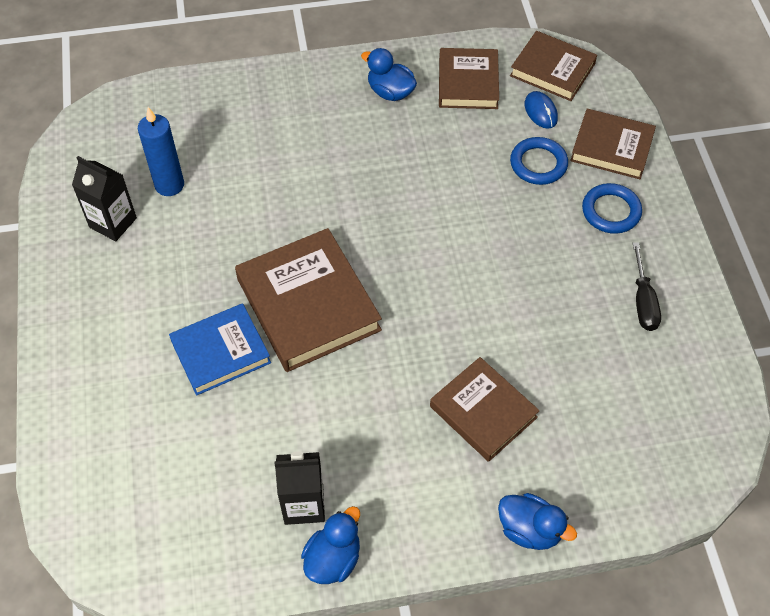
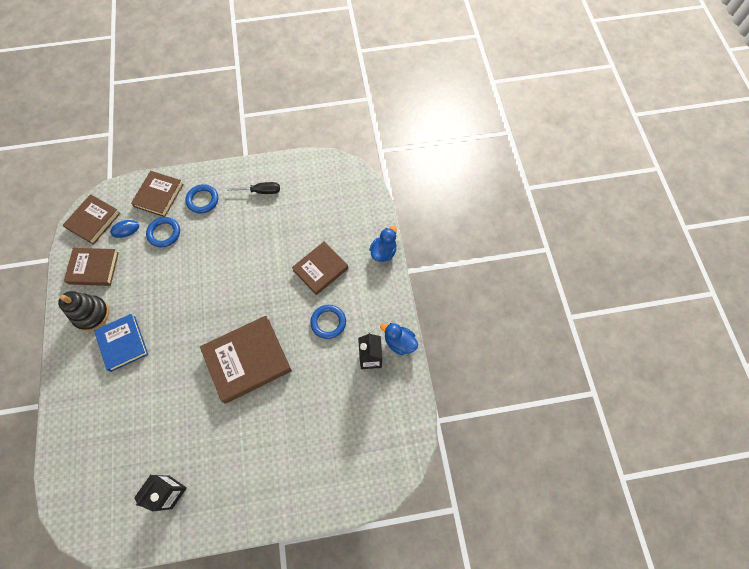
camera: 90 degrees left, 10 degrees up
blue candle [138,107,184,196] -> none
blue book [169,303,271,395] -> blue book moved to [94,314,148,372]
blue duck [361,48,417,101] -> black stacking toy [58,291,109,331]
none -> blue ring [310,305,346,339]

